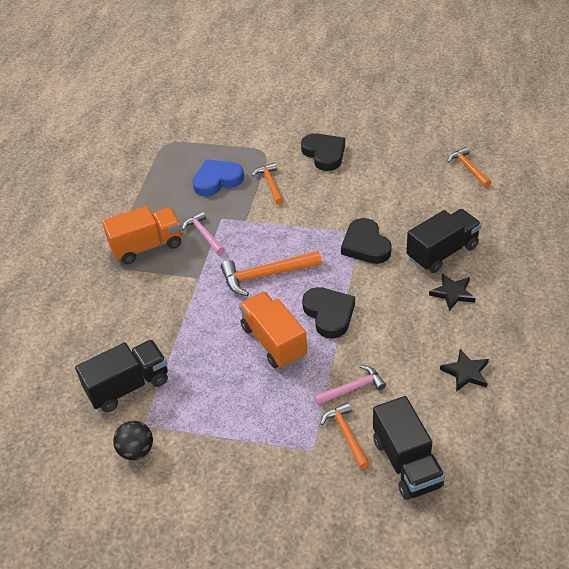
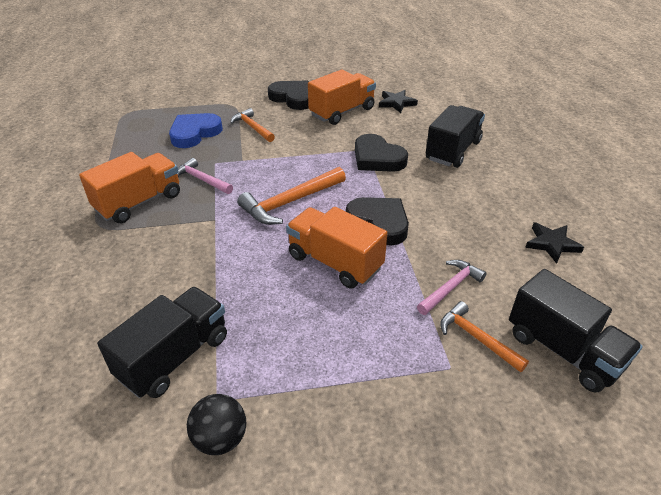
camera: 25 degrees left, 5 degrees down
black star [429,273,476,311] -> black star moved to [379,90,418,113]
orange hammer [447,147,491,187] -> none
none -> orange truck [308,69,376,125]

